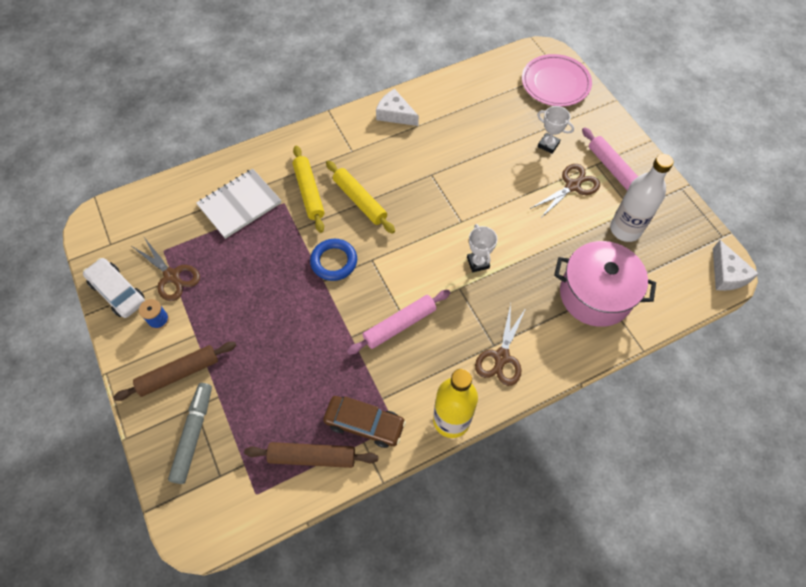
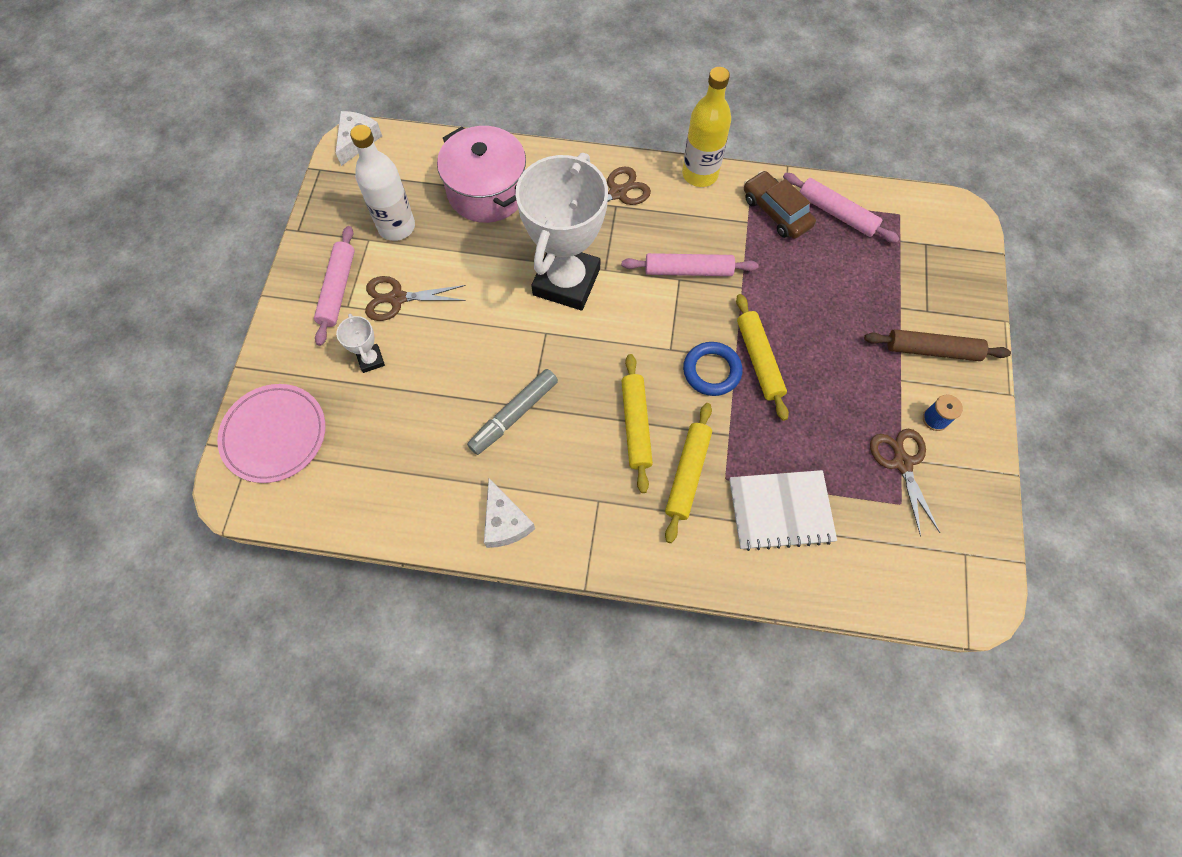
camera: 145 degrees left, 5 degrees up
white car [83,258,145,318] -> none
grey marker [168,383,212,484] -> grey marker moved to [467,369,558,455]
brown rolling pin [244,442,378,468] -> pink rolling pin [783,173,899,243]
white trophy [467,224,498,272] -> white trophy [515,153,608,310], size x2.45
none -> yellow rolling pin [736,294,789,421]

